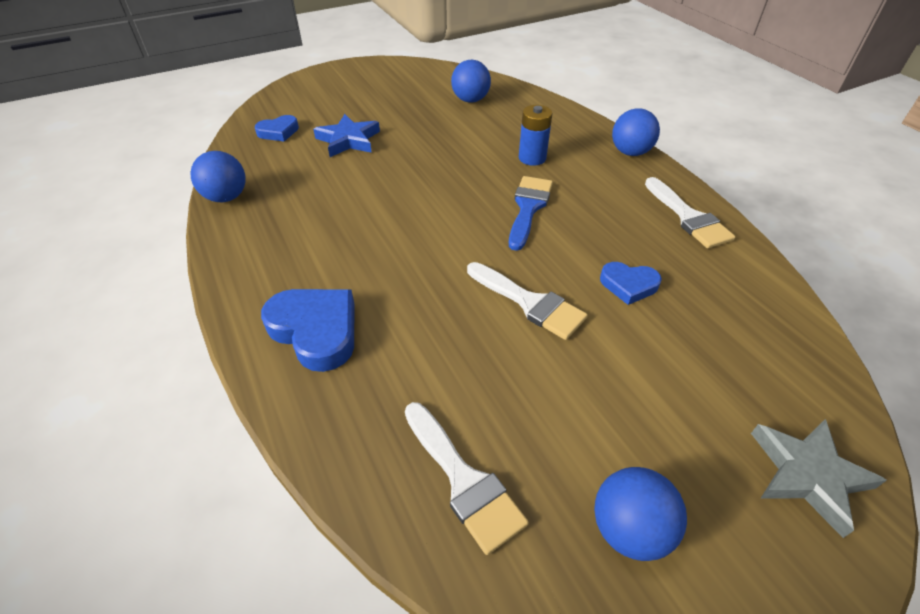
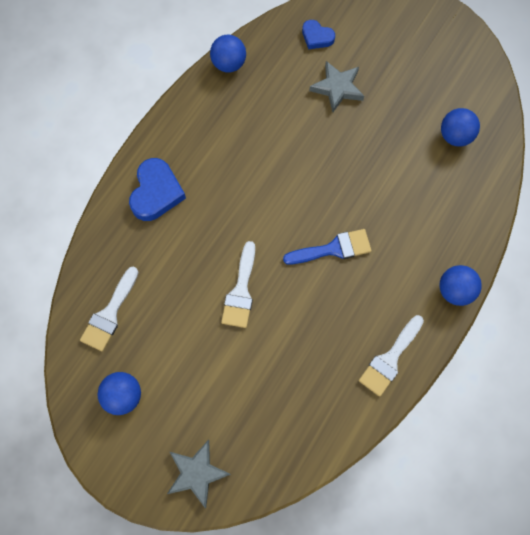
camera: 60 degrees right, 25 degrees up
blue star [313,114,380,157] -> grey star [309,61,364,112]
blue battery [519,105,552,166] -> none
blue heart [600,262,662,305] -> none

